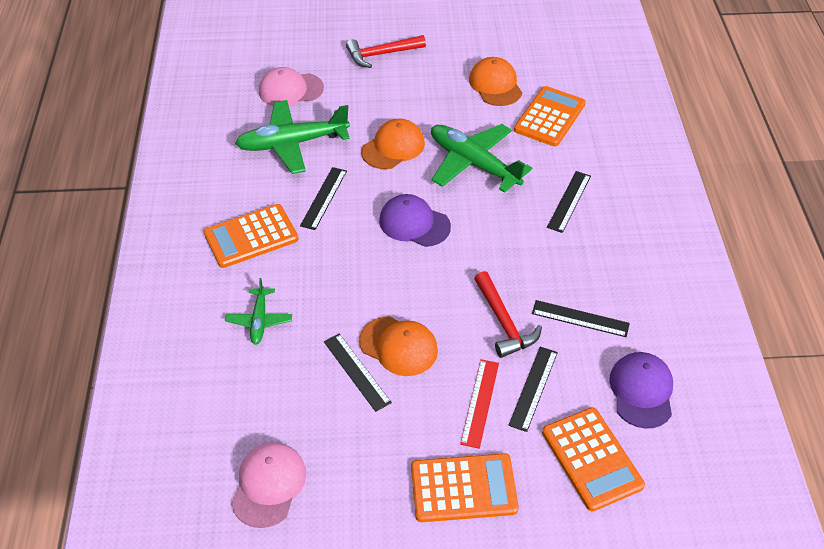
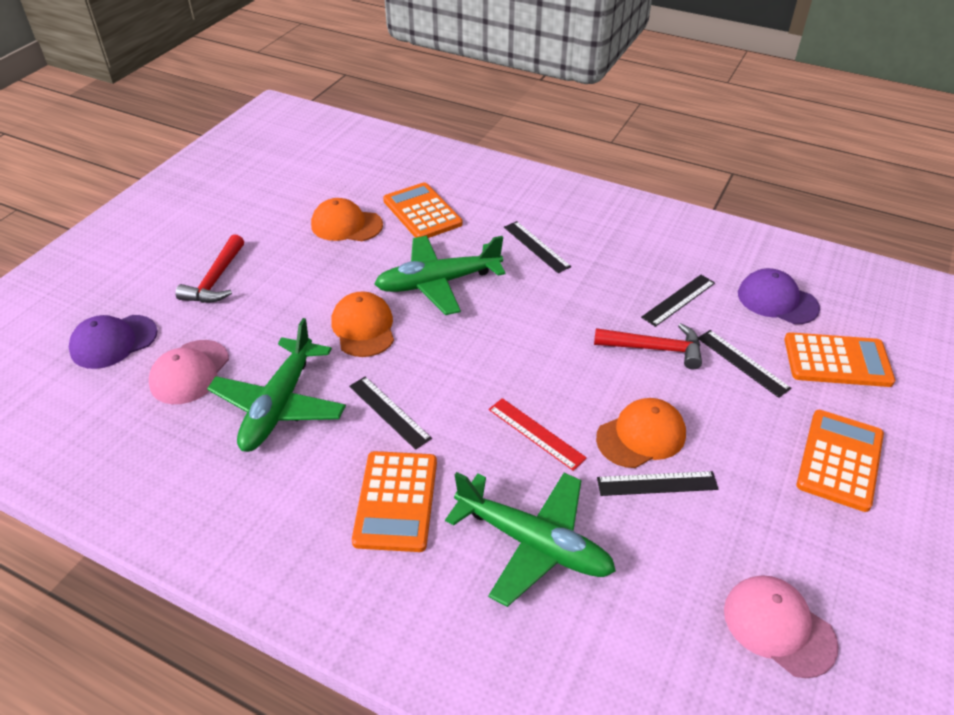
camera: 60 degrees left, 5 degrees down
green plane [225,278,292,345] -> green plane [445,472,616,607], size x1.88
purple cap [379,194,451,247] -> purple cap moved to [69,315,158,369]
red ruler [460,359,499,449] -> red ruler moved to [489,398,587,471]

